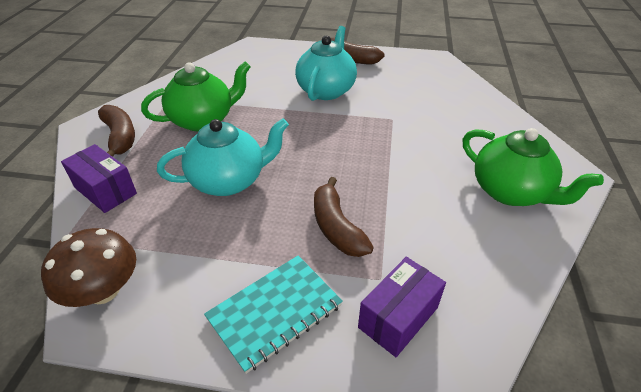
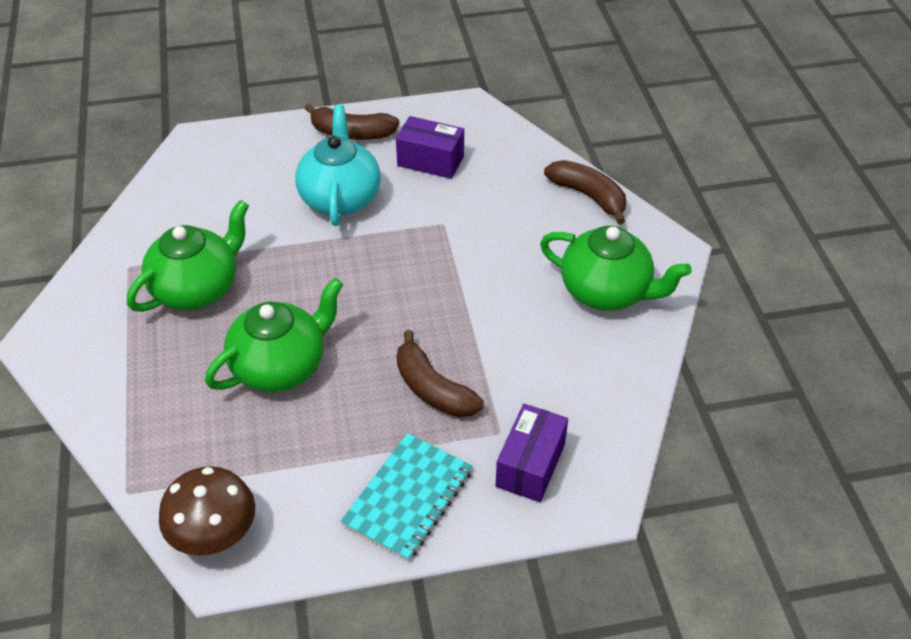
camera: 20 degrees left, 5 degrees up
purple box [61,144,137,213] -> purple box moved to [396,116,464,179]
brown banana [98,105,135,157] -> brown banana moved to [544,160,626,224]
turquoise teapot [157,118,289,196] -> green teapot [205,278,343,392]

